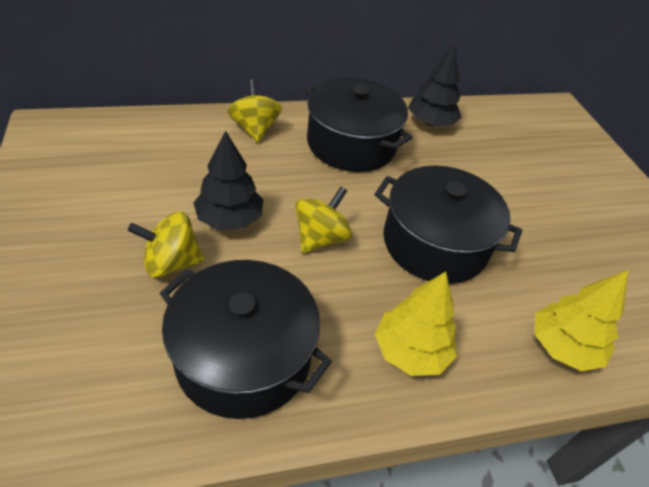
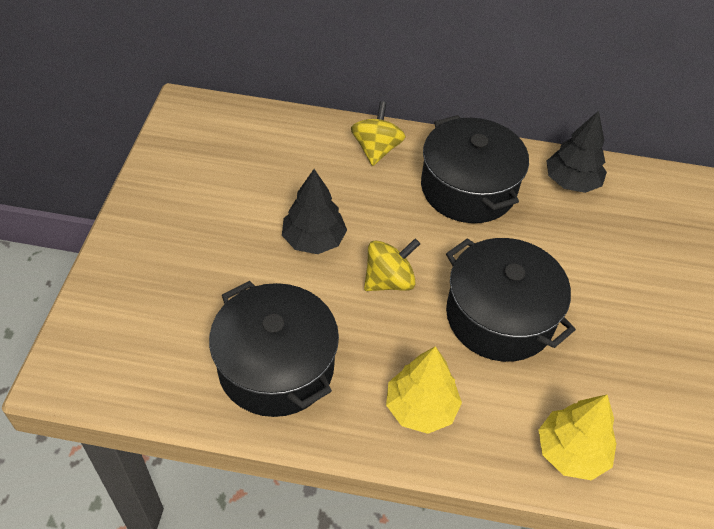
camera: 25 degrees right, 5 degrees up
yellow spinning top [128,212,204,277] -> none

